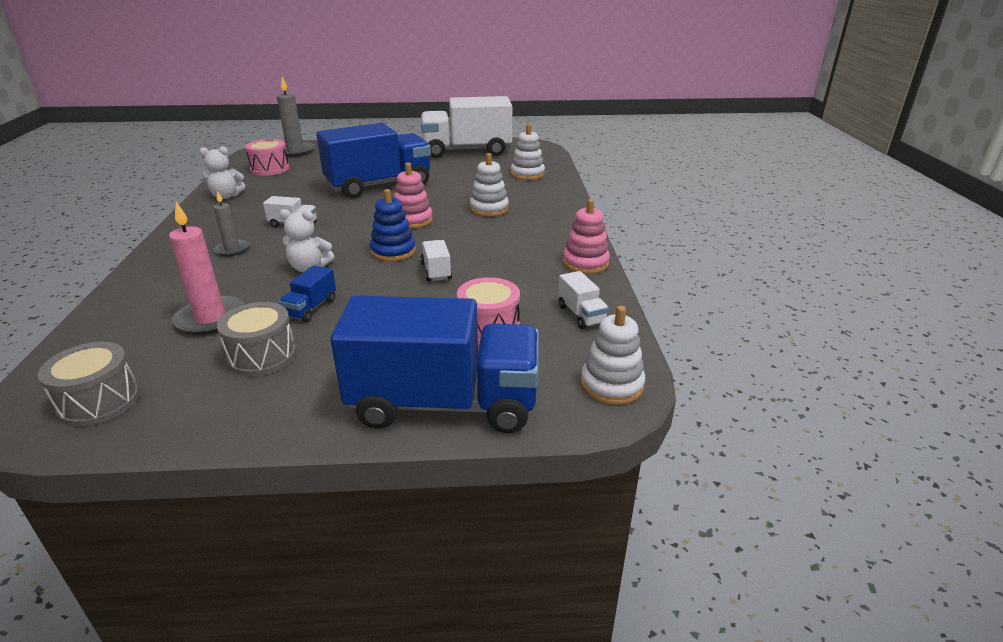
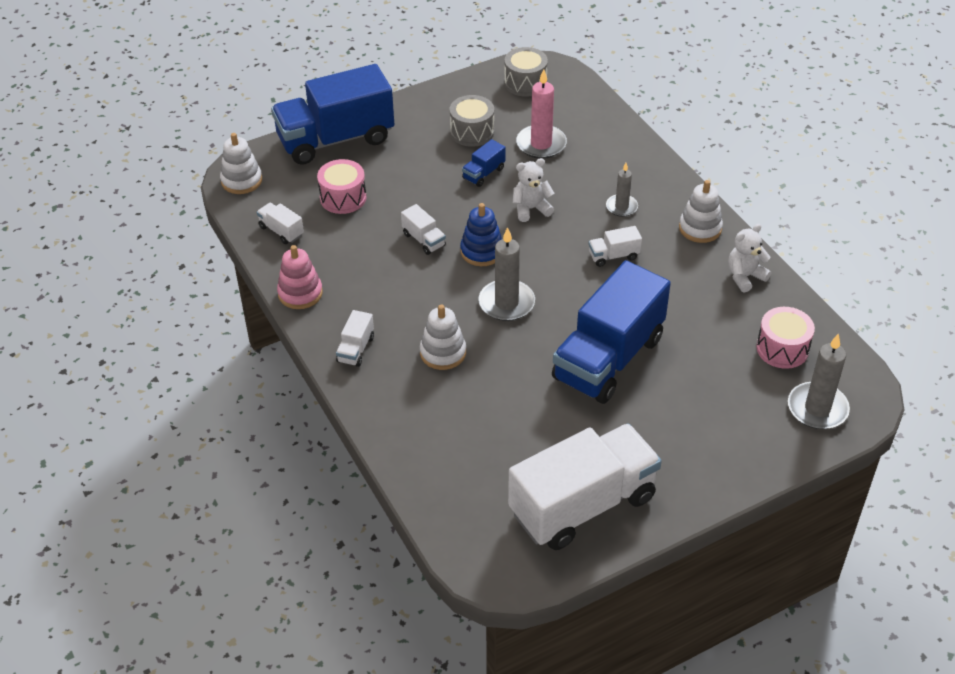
camera: 155 degrees right, 15 degrees up
blue truck [279,265,336,322] -> blue truck turned 135 degrees counterclockwise [462,139,506,187]
pink stacking toy [394,163,433,229] -> grey candle [478,227,535,321]
white stacking toy [511,124,545,180] -> white stacking toy moved to [679,180,723,243]
none -> white truck [336,310,374,367]

